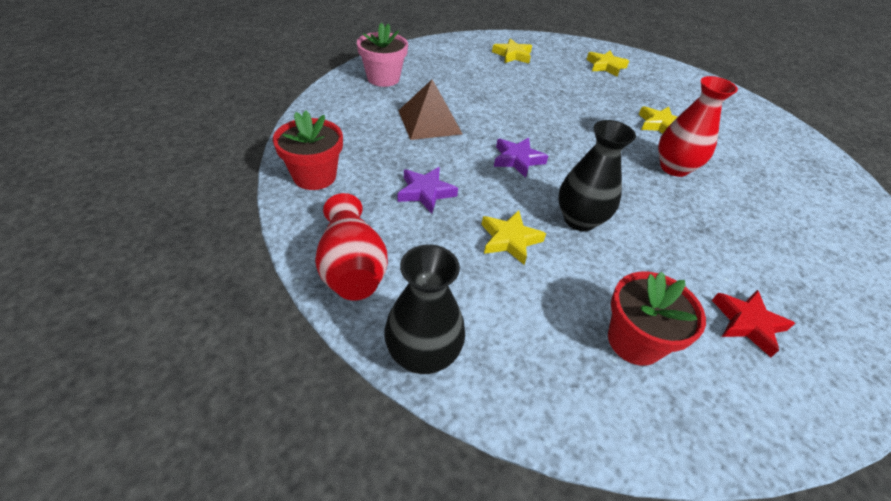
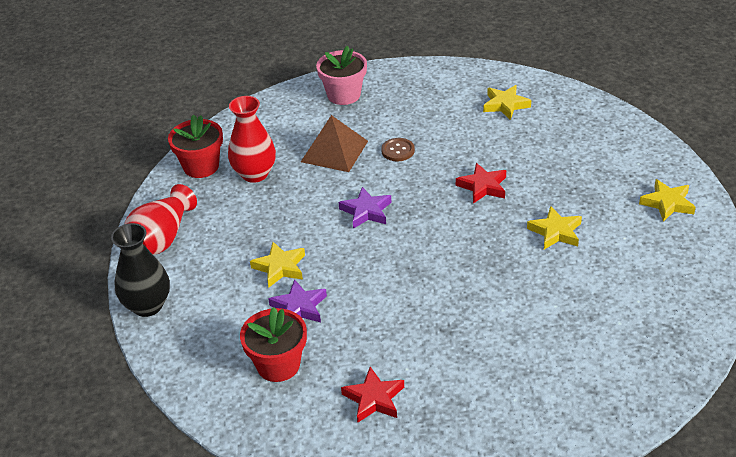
camera: 45 degrees right, 5 degrees down
purple star [398,167,458,213] -> purple star moved to [268,279,327,322]
black vase [558,120,636,231] -> none
yellow star [586,51,629,77] -> yellow star moved to [639,179,696,222]
red vase [658,76,738,177] -> red vase moved to [228,96,276,183]
none -> brown button [381,138,415,161]
none -> red star [456,163,506,203]

